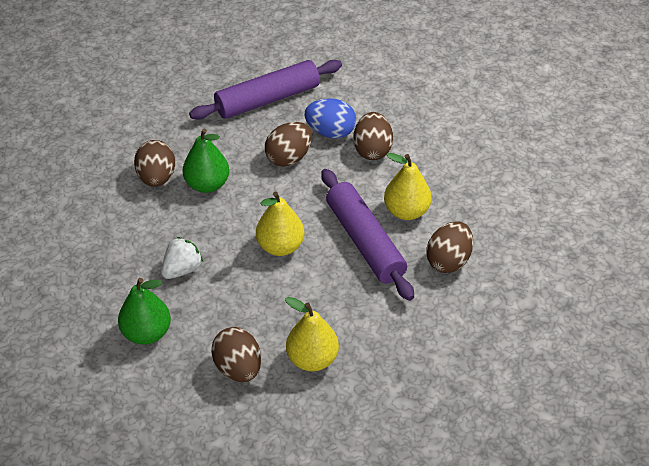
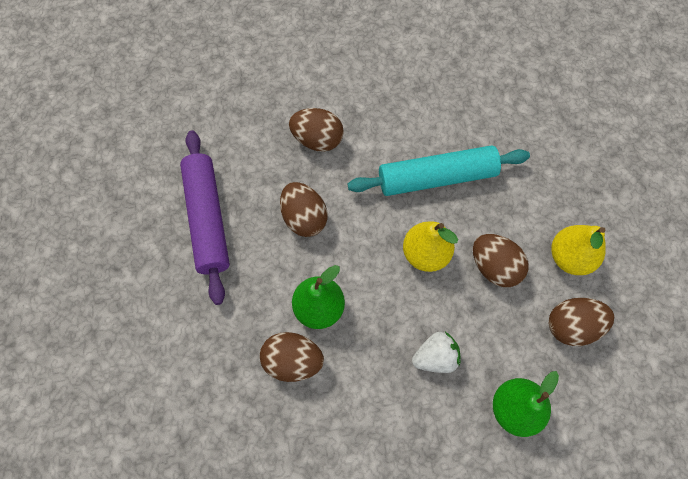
camera: 75 degrees left, 20 degrees up
white strawberry [161,237,203,279] -> white strawberry turned 105 degrees clockwise [412,332,460,373]
blue egg [304,98,356,138] -> none
purple rolling pin [321,169,414,301] -> turquoise rolling pin [347,145,530,196]
yellow pear [384,153,432,220] -> none
brown egg [427,221,473,273] -> brown egg moved to [473,234,528,287]

